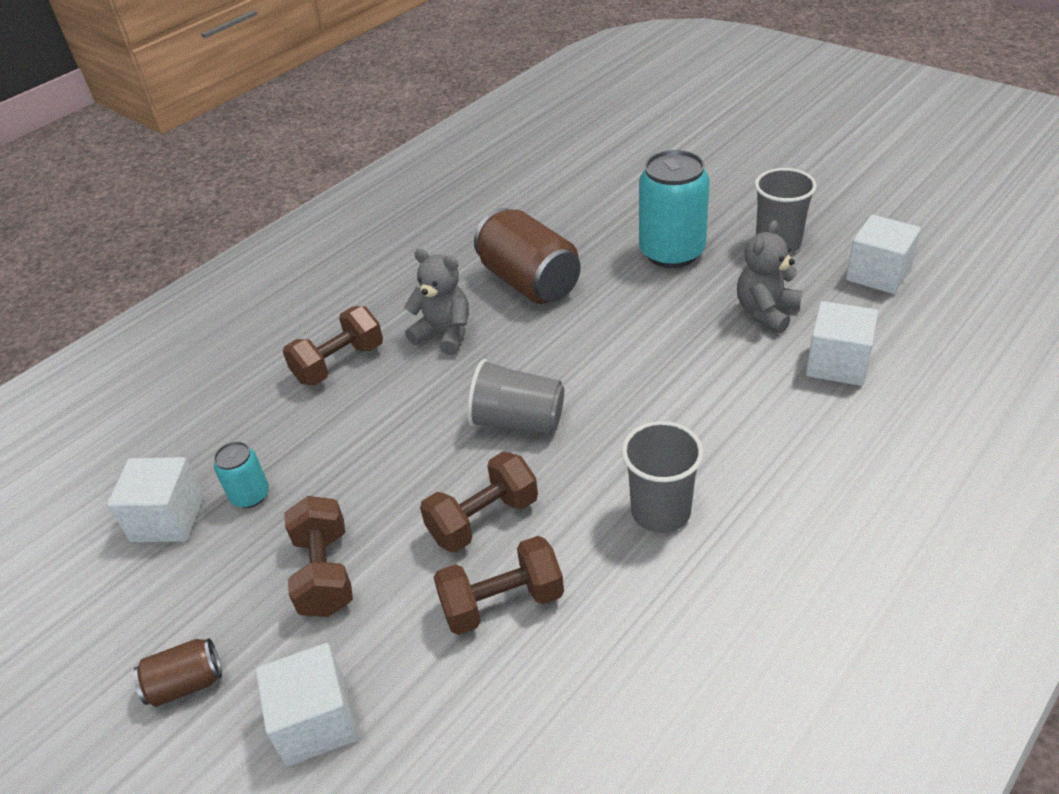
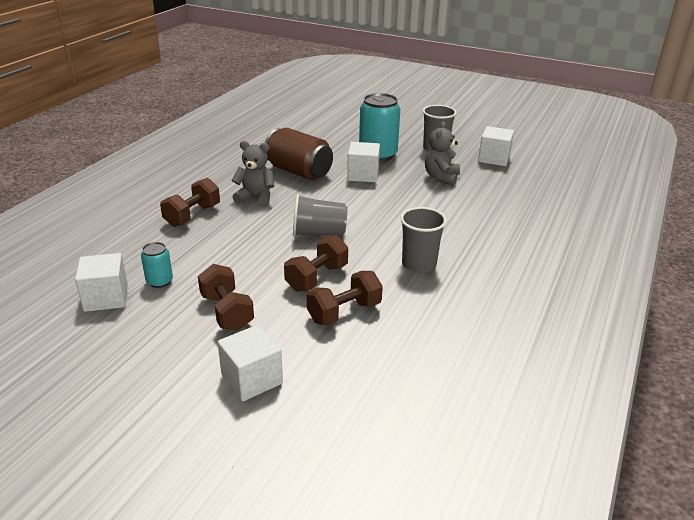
camera: 20 degrees left, 10 degrees down
brown can [133,638,222,707] -> none
white cube [806,301,878,386] -> white cube moved to [347,142,380,182]

